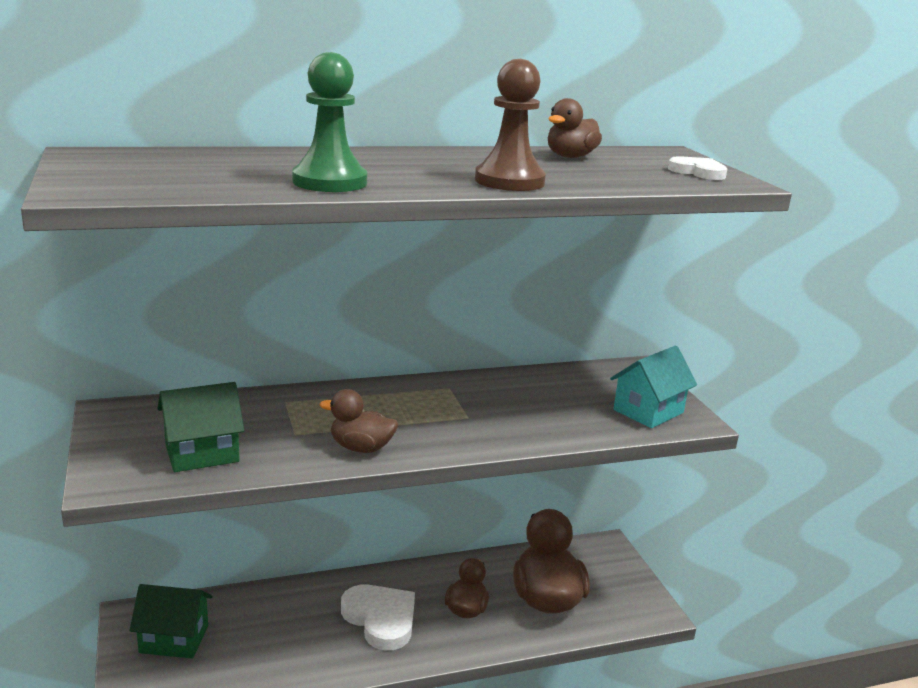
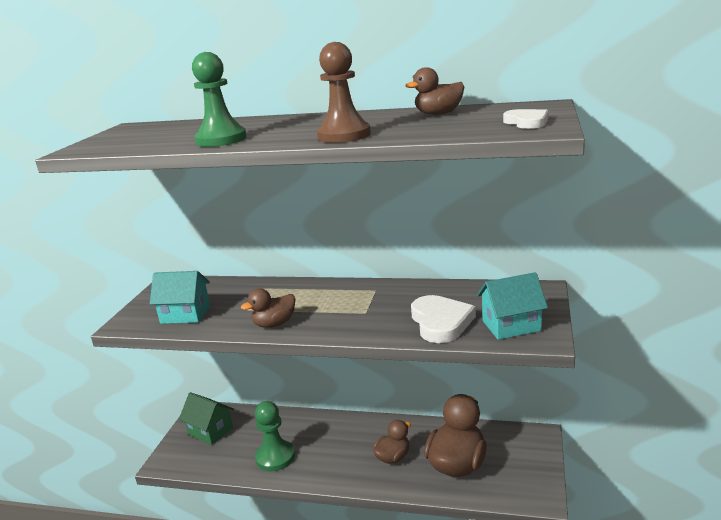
camera: 35 degrees right, 0 degrees up
green house [158,382,244,472] -> turquoise house [150,271,210,324]
brown duck [320,389,398,453] -> brown duck turned 75 degrees counterclockwise [241,289,296,328]
white heart [341,584,415,650] -> white heart moved to [411,295,476,343]
none -> green pawn [255,401,295,471]

